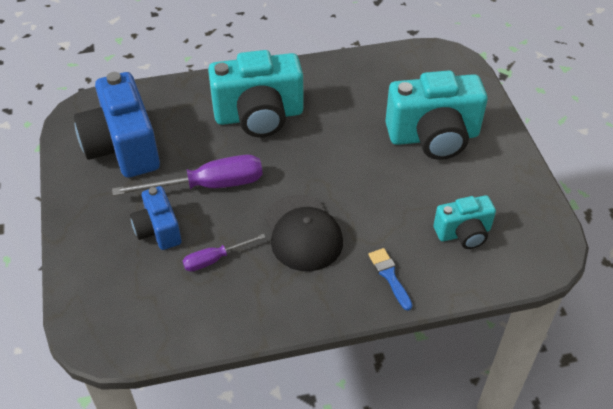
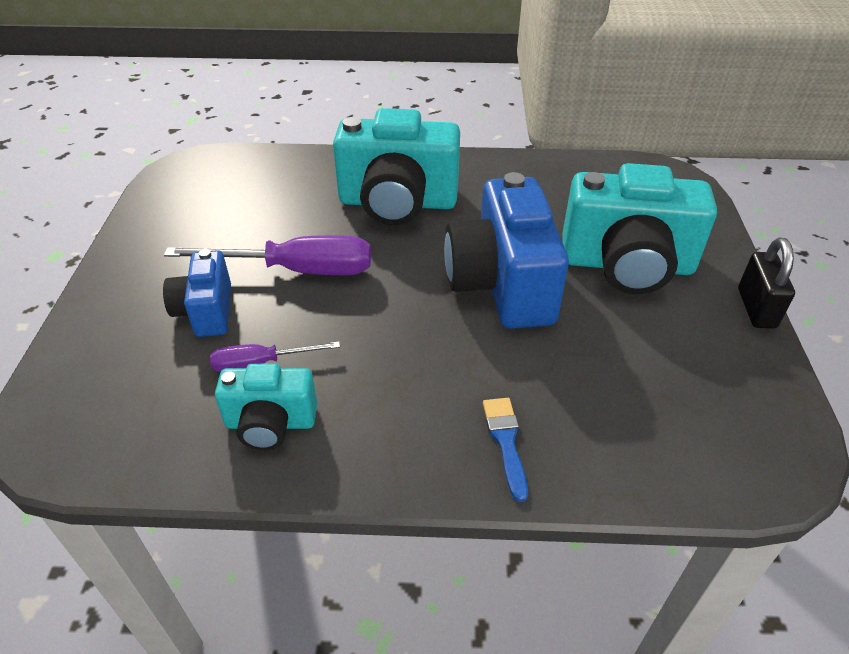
camera: 15 degrees right, 5 degrees down
blue camera [74,72,160,178] -> blue camera moved to [444,172,569,329]
black cap [265,195,343,271] -> none
turquoise camera [433,195,496,249] -> turquoise camera moved to [215,364,317,450]
none -> black padlock [738,238,795,329]

